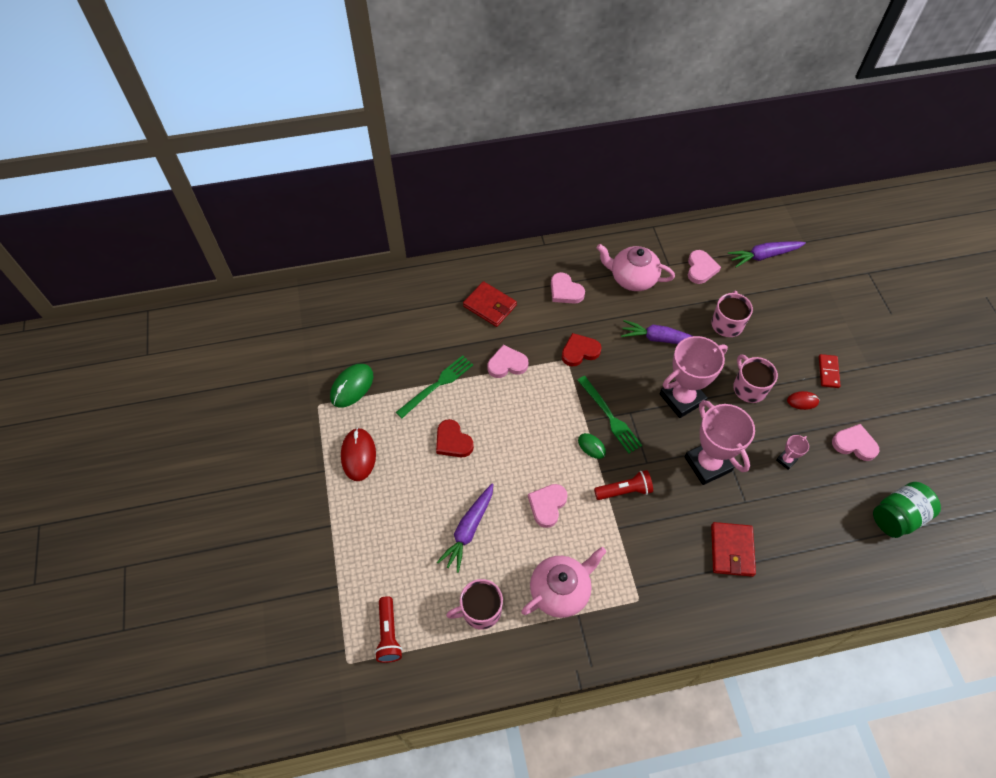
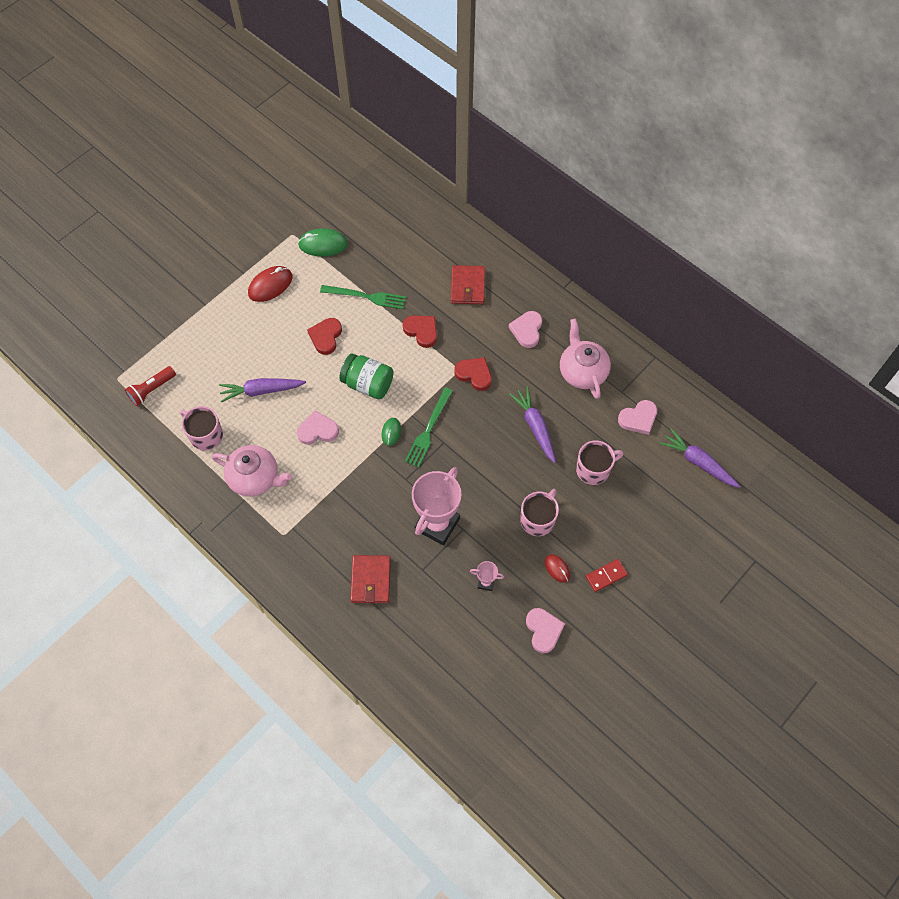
camera: 55 degrees right, 5 degrees up
pink heart [487,345,528,378] -> red heart [403,316,437,348]
red flashlight [594,470,653,500] -> none
pink trophy [660,336,728,418] -> none
red wallet [711,522,756,577] -> red wallet turned 60 degrees counterclockwise [350,555,391,603]
green jar [873,482,941,538] -> green jar moved to [339,354,394,399]

